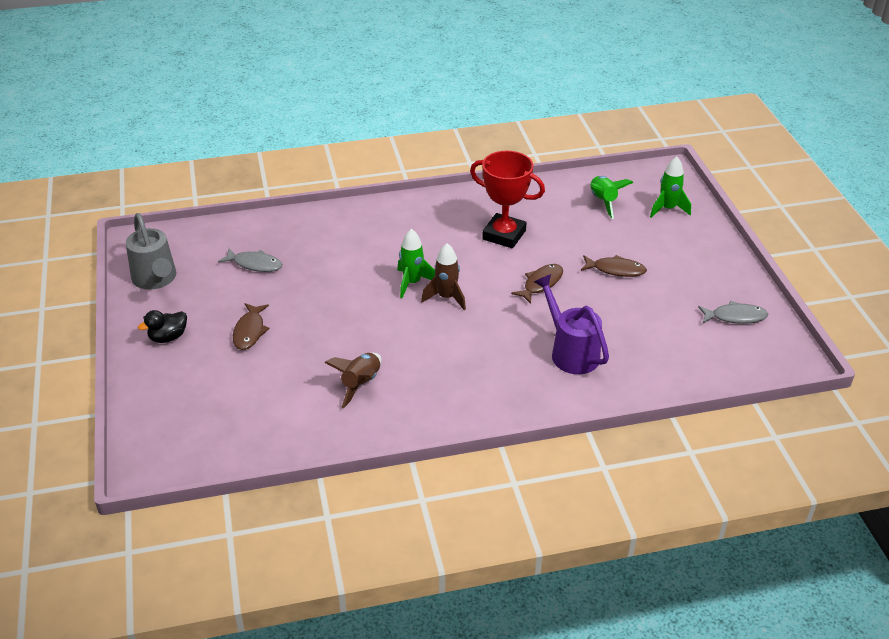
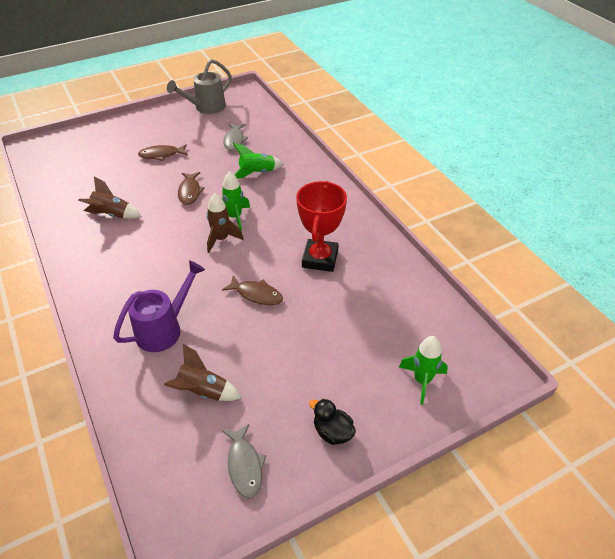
camera: 75 degrees right, 5 degrees up
black duck [138,310,187,343] -> black duck moved to [309,399,356,445]
brown fish [581,255,647,277] -> brown fish moved to [178,172,205,205]
green rocket [590,176,633,219] -> green rocket moved to [233,143,283,179]
none -> brown rocket [164,344,242,401]

